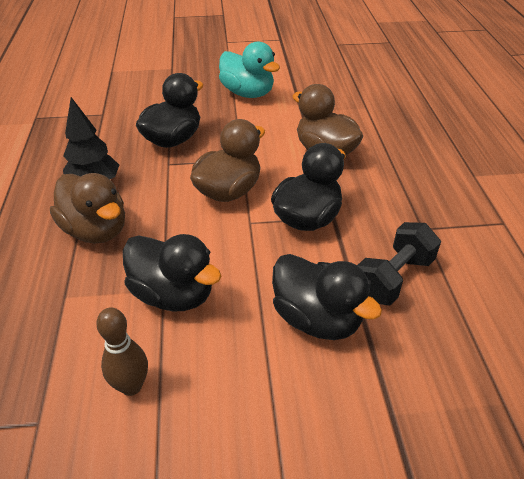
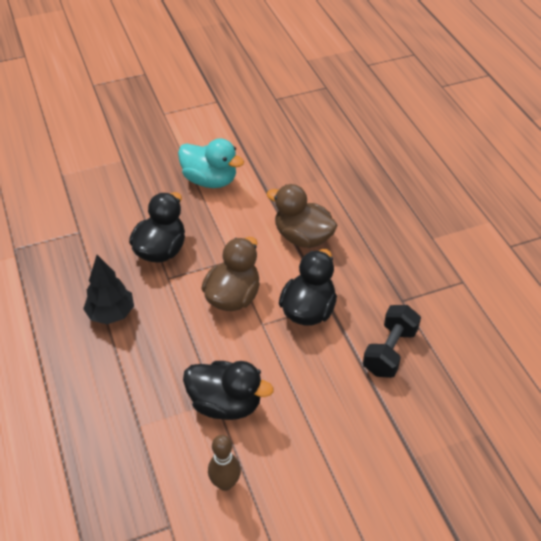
camera: 15 degrees left, 5 degrees up
brown duck [50,173,125,243] -> none
black duck [272,254,382,340] -> none

